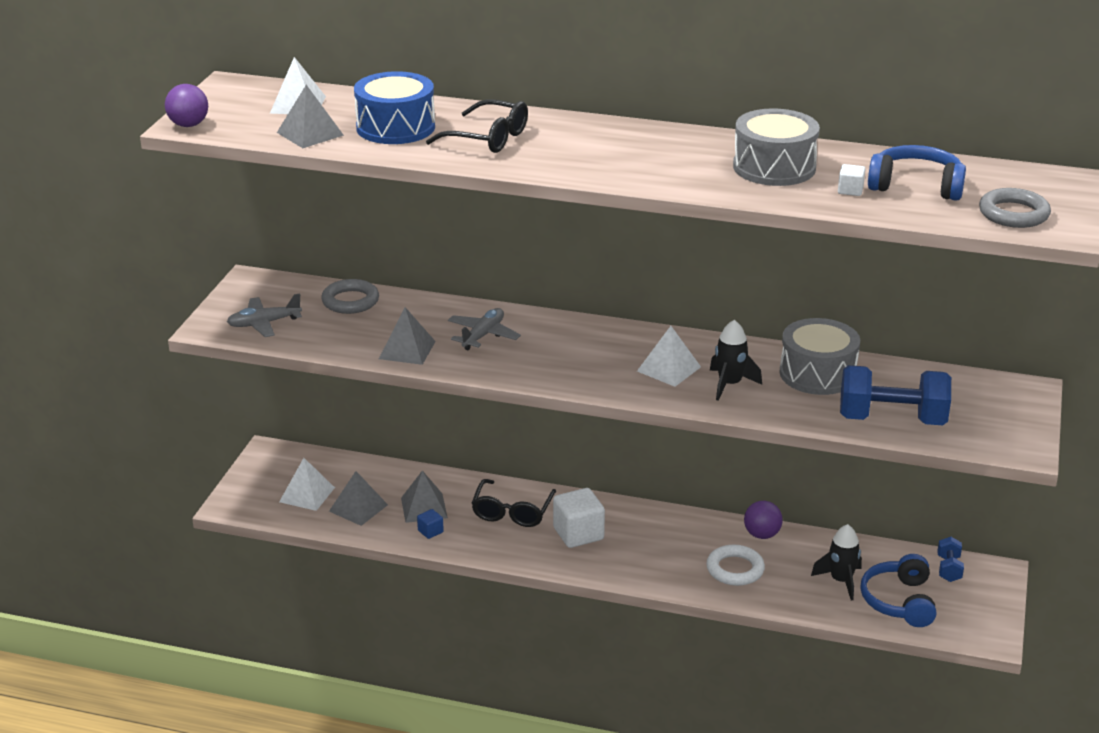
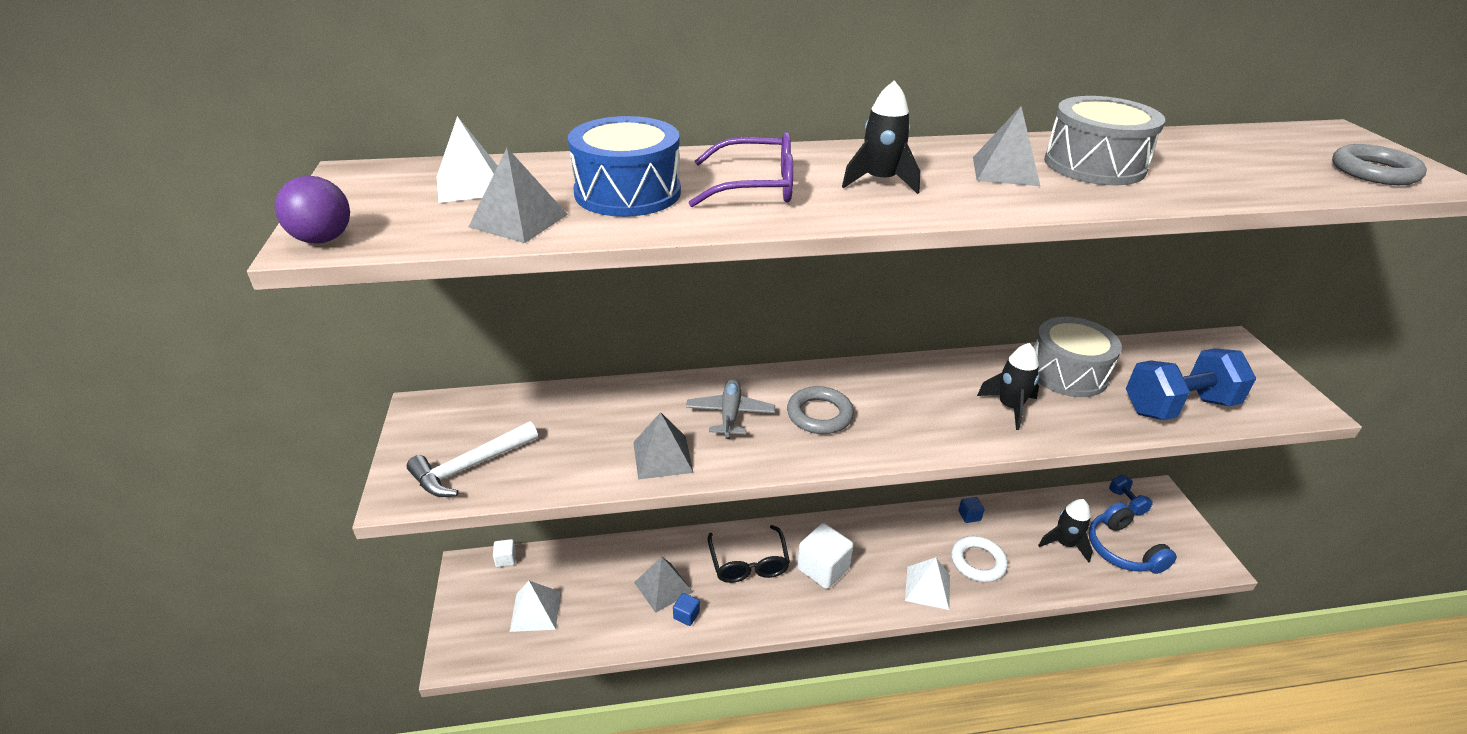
camera: 25 degrees left, 5 degrees up
grey plane [227,294,302,337] -> white hammer [407,421,538,497]
grey ring [321,279,379,314] -> grey ring moved to [787,386,854,434]
grey pyramid [329,471,388,526] -> grey pyramid moved to [973,106,1040,186]
black glasses [426,99,528,153] -> purple glasses [689,132,793,207]
white pyramid [637,326,701,387] -> white pyramid moved to [905,557,950,610]
purple ball [744,501,782,539] -> blue cube [958,497,985,523]
white cube [838,164,865,196] -> white cube moved to [493,539,516,567]
blue headphones [868,145,966,201] -> none
none -> black rocket [842,80,920,194]

